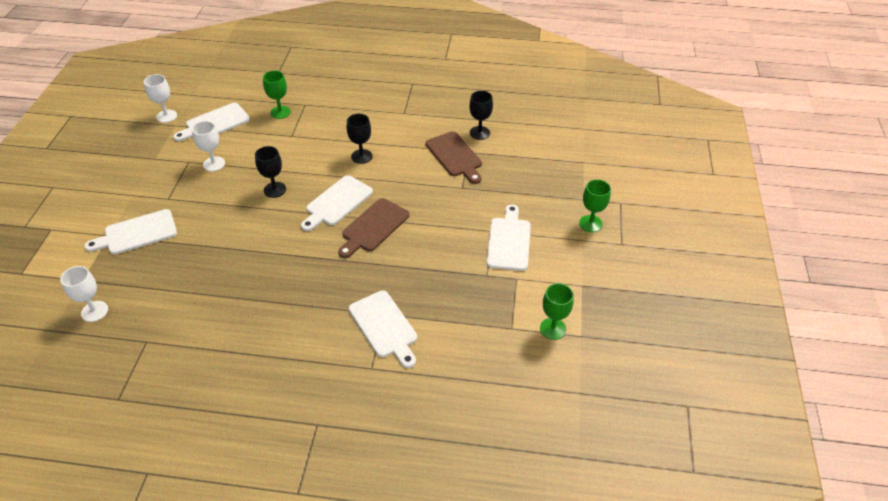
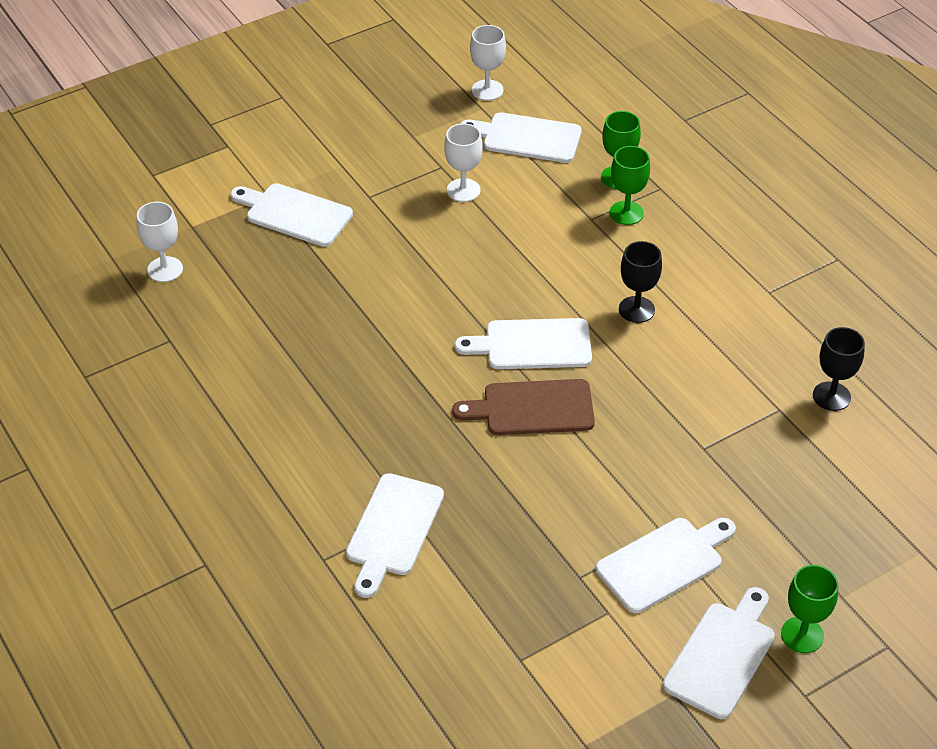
camera: 50 degrees right, 0 degrees up
black goblet [255,146,286,198] -> none
brown cutting board [426,131,482,184] -> none
green goblet [540,283,573,340] -> green goblet moved to [610,146,650,225]
none -> white cutting board [663,587,775,719]

